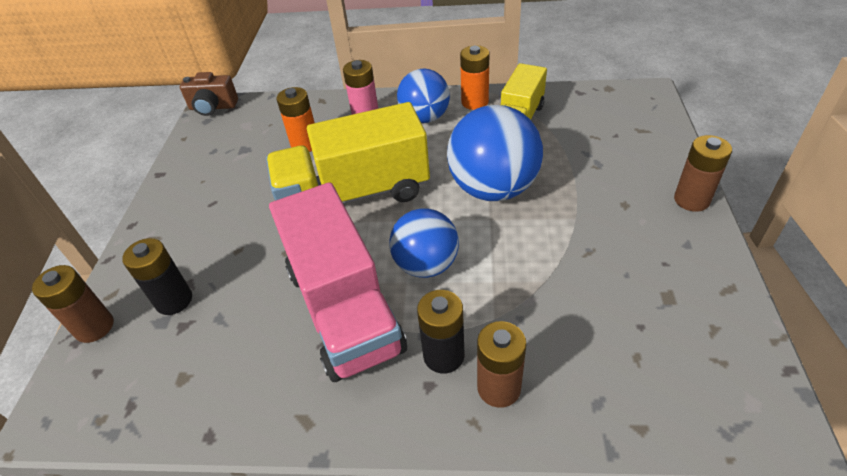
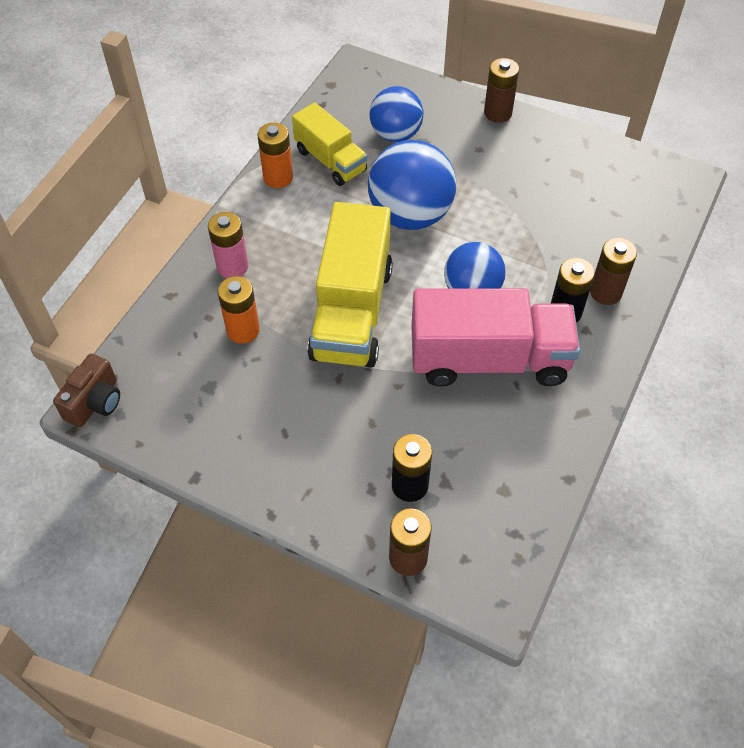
camera: 70 degrees left, 10 degrees up
blue ball [397,68,450,123] -> blue ball moved to [370,86,424,142]

